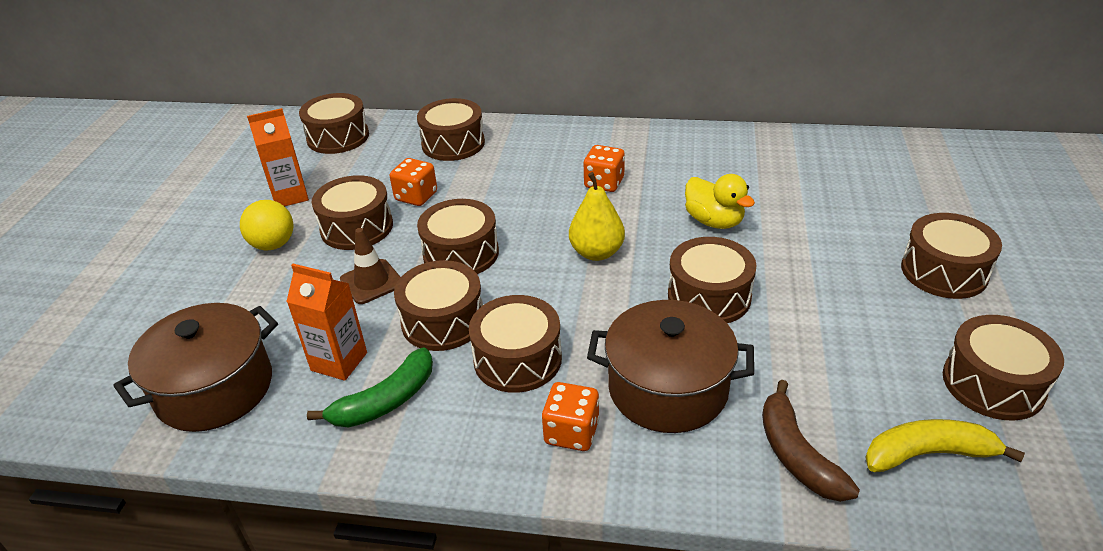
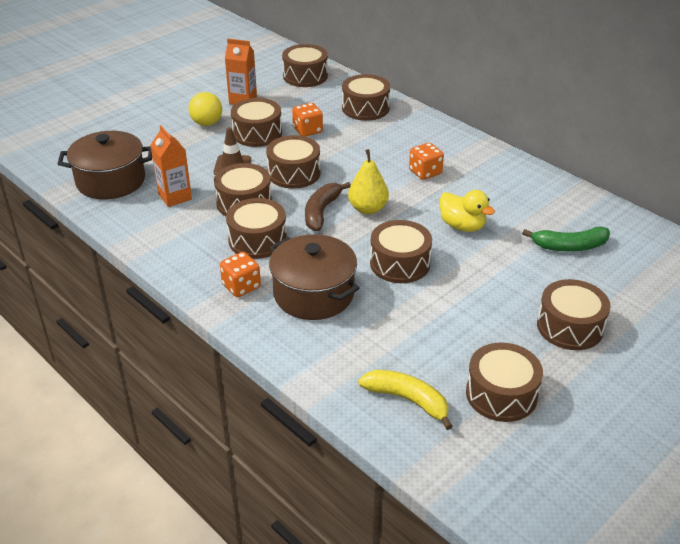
camera: 35 degrees right, 0 degrees up
green banana [307,347,433,427] -> green banana moved to [522,226,610,252]
yellow duck [685,174,755,229] -> yellow duck turned 45 degrees counterclockwise [440,190,495,232]
brown banana [762,380,860,502] -> brown banana moved to [305,182,351,231]

